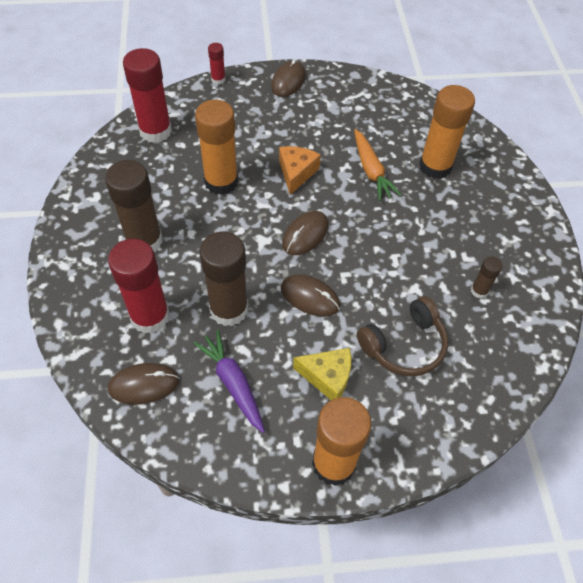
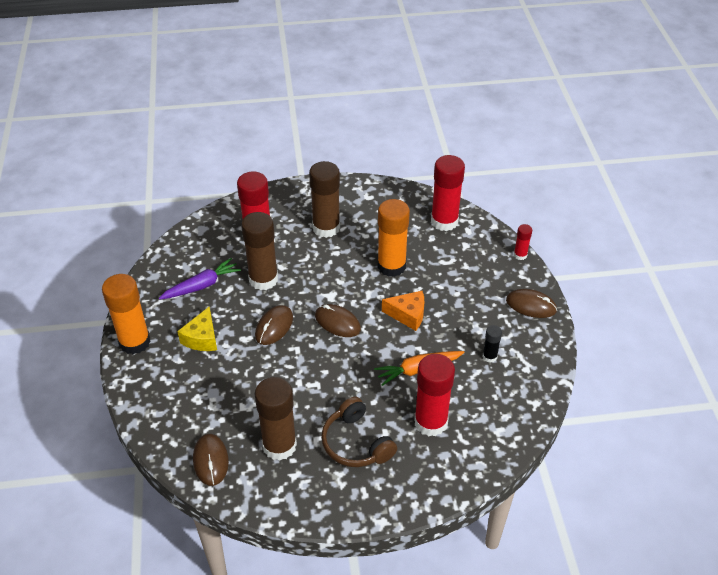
camera: 90 degrees right, 10 degrees down
brown mouse [108,363,179,404] -> brown mouse moved to [193,434,229,486]
brown headphones [357,296,448,377] -> brown headphones moved to [321,397,397,467]
orange glue stick [419,85,475,179] -> red glue stick [414,354,455,436]
brown glue stick [471,256,503,299] -> brown glue stick [255,377,297,461], size x2.10
none -> black glue stick [482,325,502,363]

